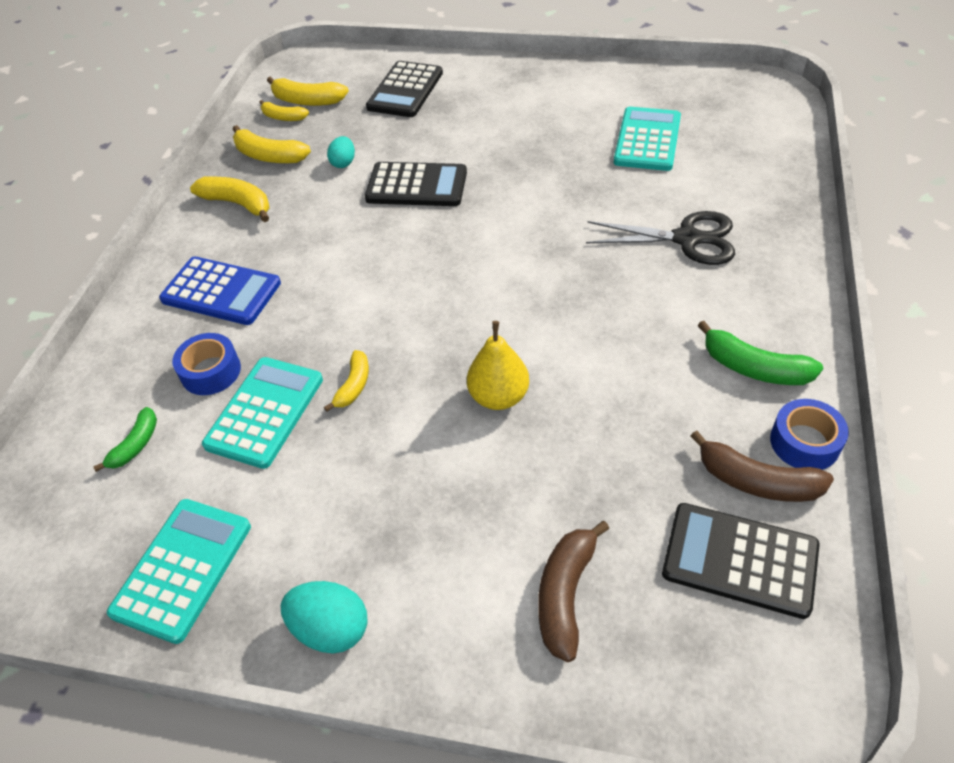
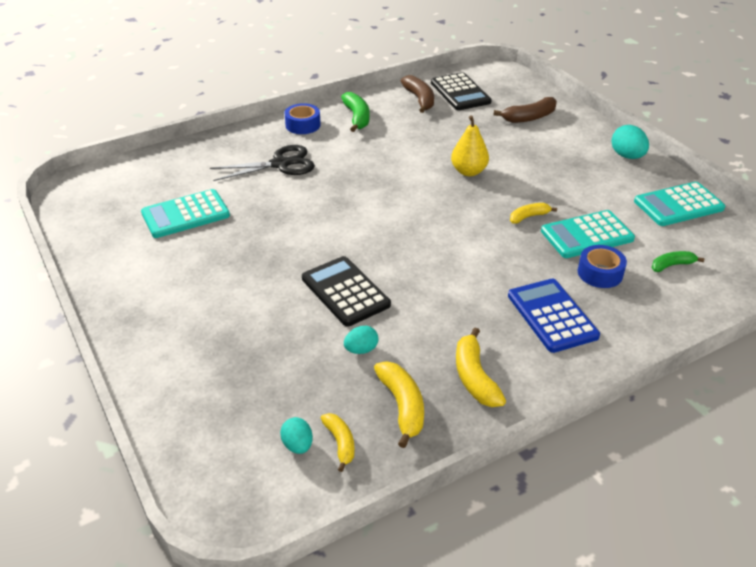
camera: 135 degrees left, 10 degrees down
yellow banana [267,77,349,106] -> turquoise egg [280,417,313,454]
black calculator [366,61,443,117] -> none
black scissors [586,211,735,265] -> black scissors turned 105 degrees clockwise [210,145,315,181]
blue tape [770,399,849,470] -> blue tape moved to [284,103,321,134]

